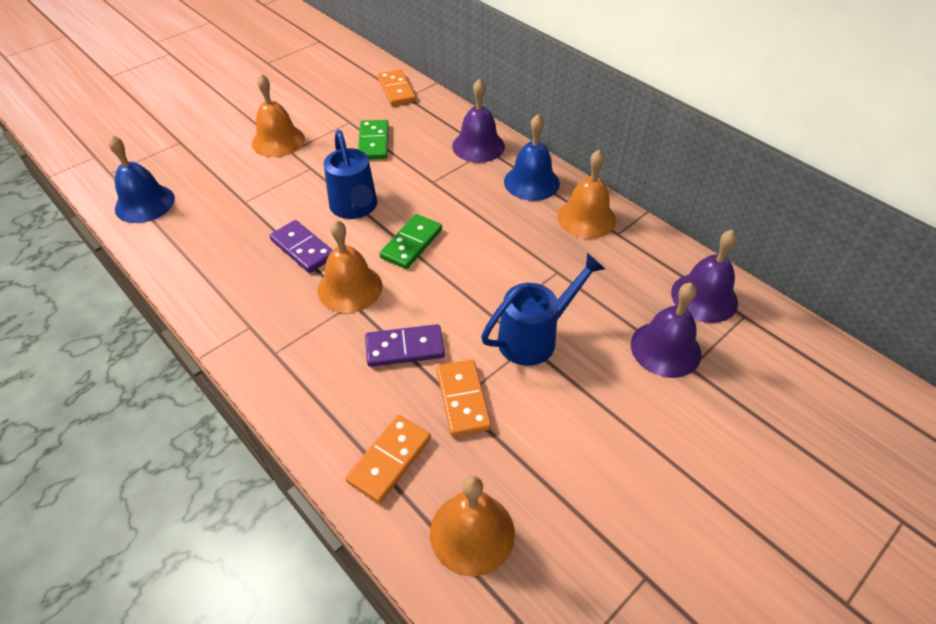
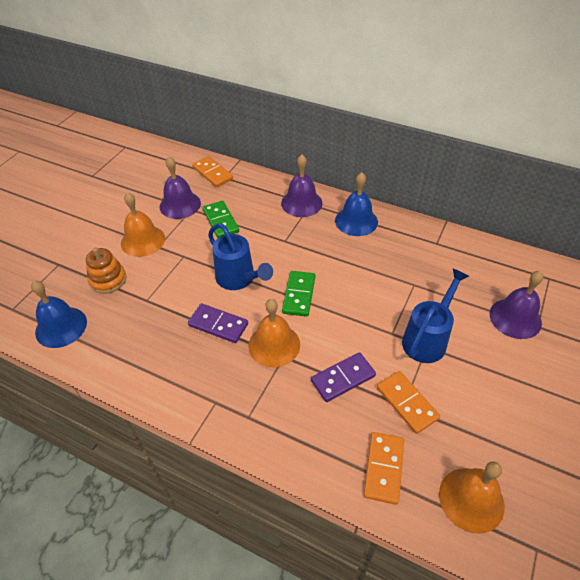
camera: 20 degrees left, 0 degrees up
orange bell [557,150,616,239] -> none
purple bell [671,230,738,323] -> purple bell moved to [159,157,201,219]
none -> orange stacking toy [86,248,126,294]

